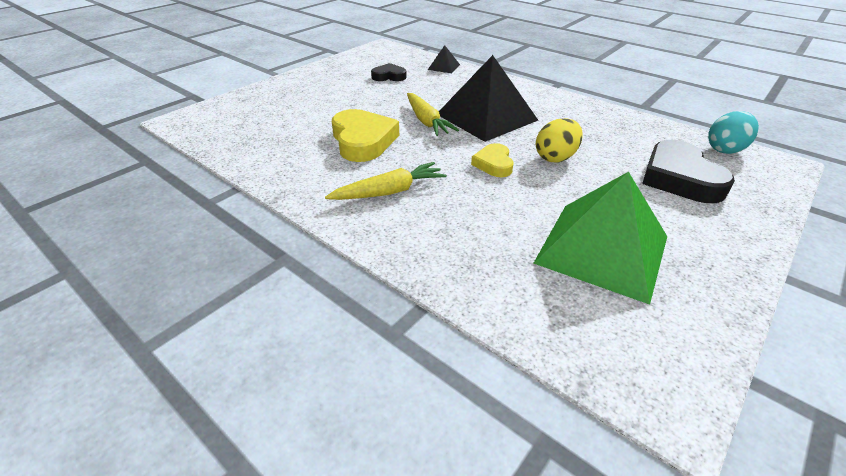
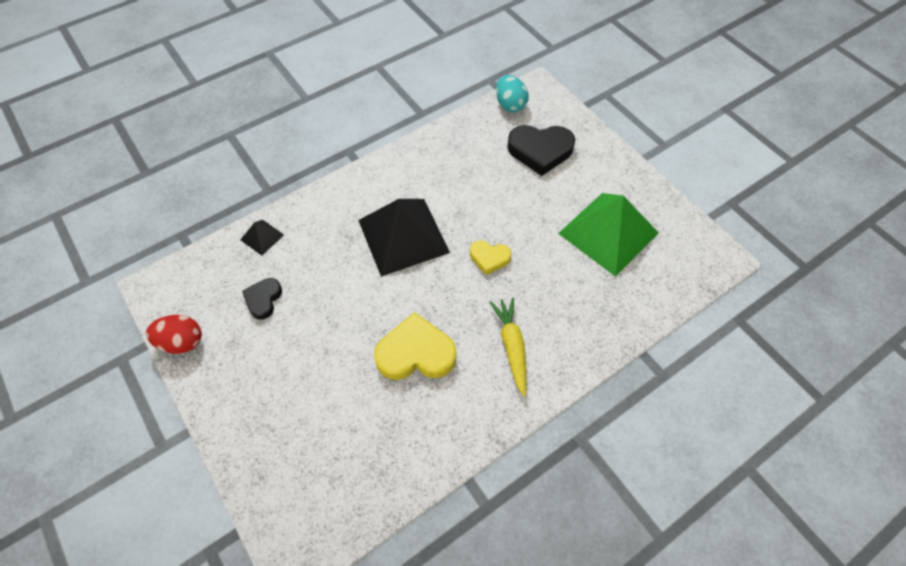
camera: 75 degrees left, 20 degrees up
yellow carrot [407,93,459,136] -> none
yellow egg [536,118,583,162] -> none
none -> red egg [146,315,202,354]

